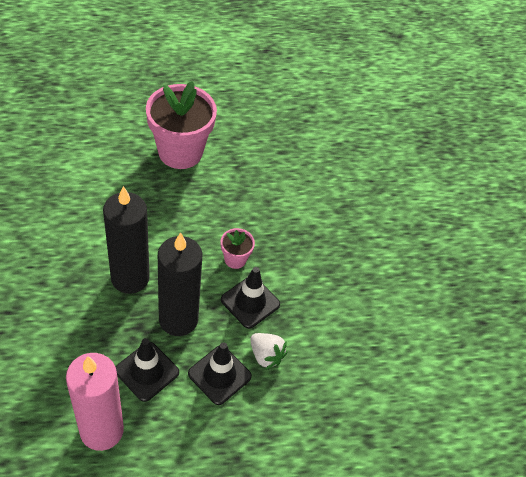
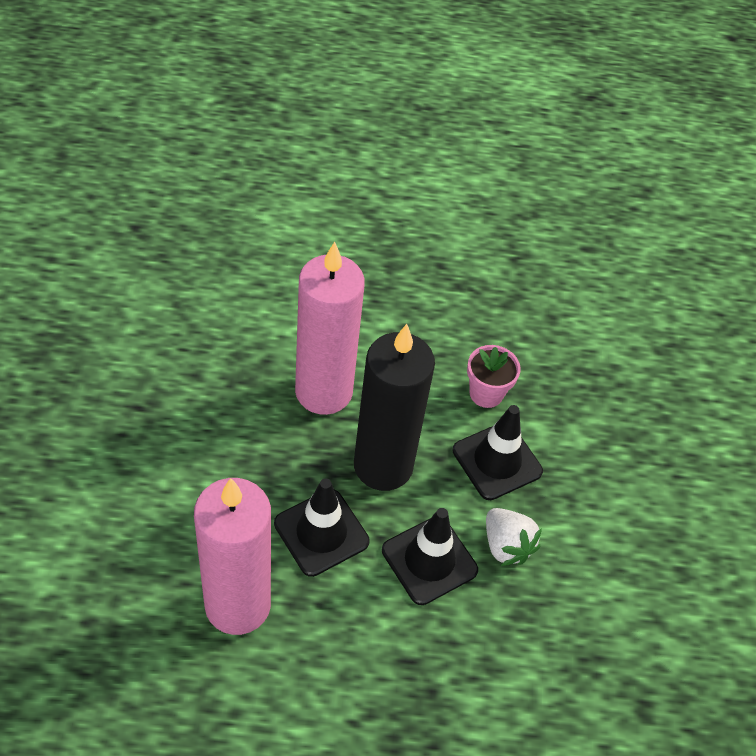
camera: 15 degrees right, 0 degrees up
black candle [103,186,150,294] -> pink candle [295,241,365,415]
pink flower pot [146,81,217,169] -> none

